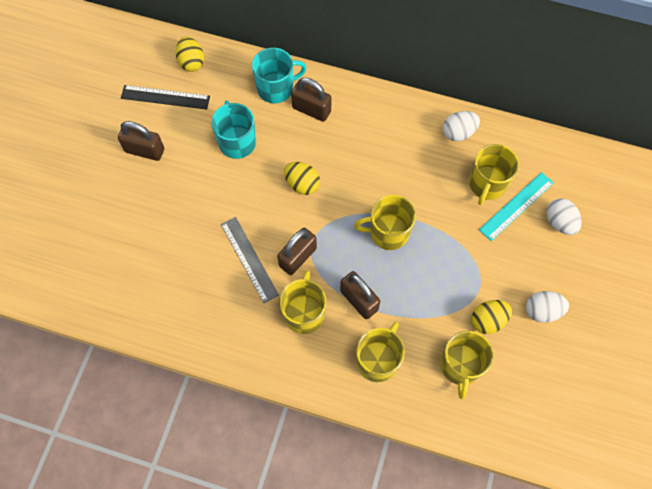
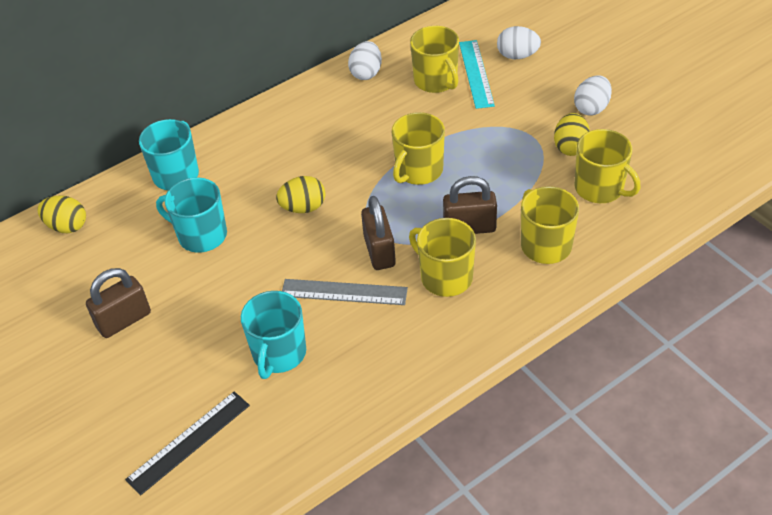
camera: 50 degrees left, 20 degrees down
black ruler [121,85,210,110] -> black ruler moved to [125,391,250,496]
brown padlock [291,78,331,122] -> none
none -> turquoise mug [241,291,306,379]

